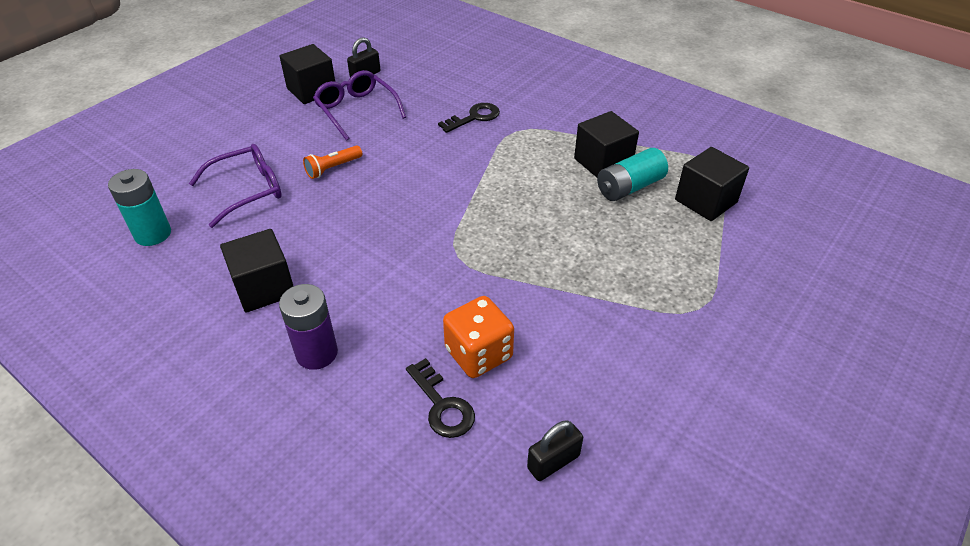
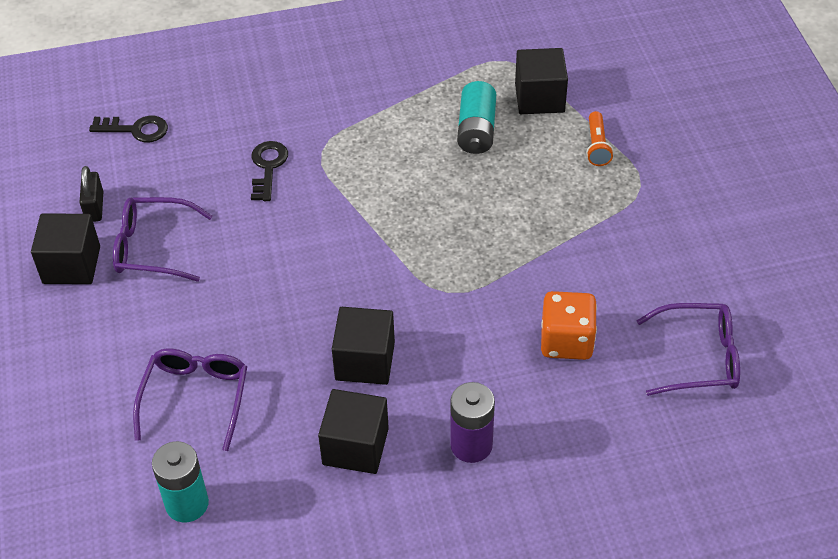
camera: 50 degrees left, 5 degrees up
orange flashlight [303,145,362,179] -> orange flashlight moved to [586,111,613,166]
black key [406,358,475,438] -> black key moved to [89,116,168,142]
black padlock [527,420,583,481] -> purple glasses [637,303,740,396]
black cube [574,111,639,177] -> black cube moved to [332,307,395,385]

